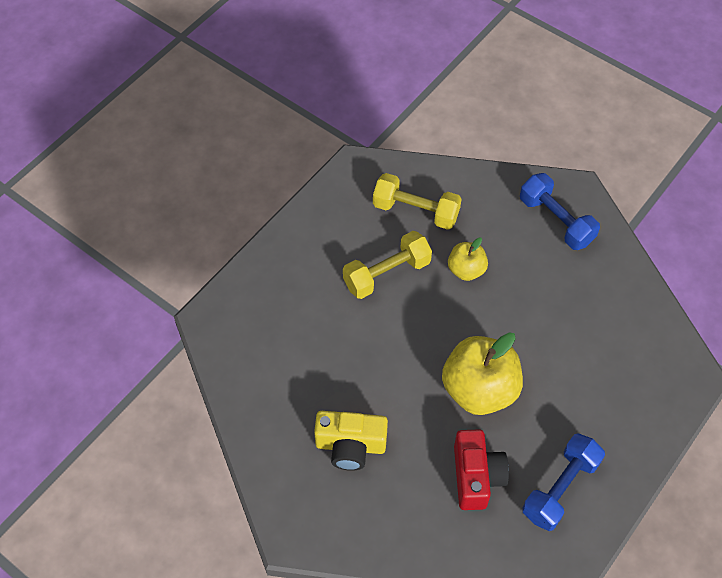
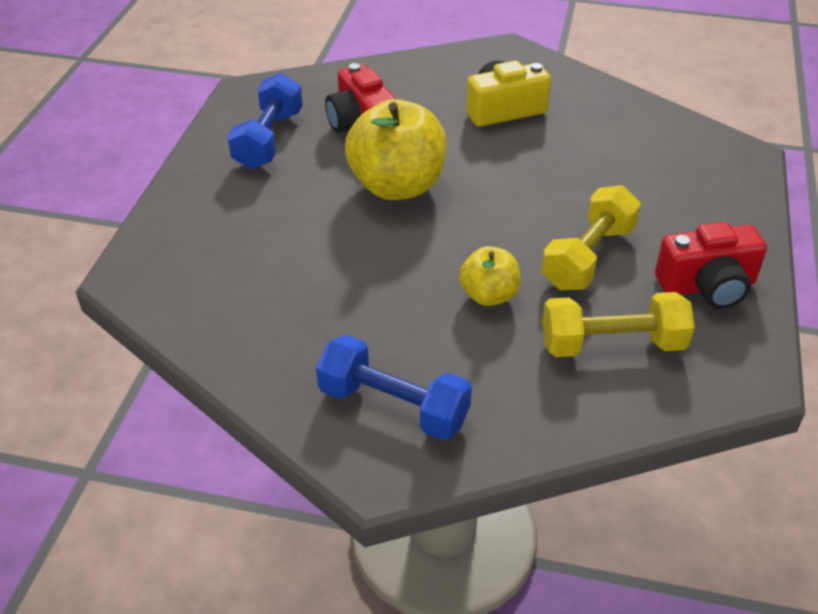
camera: 155 degrees right, 15 degrees down
none -> red camera [655,222,767,309]

